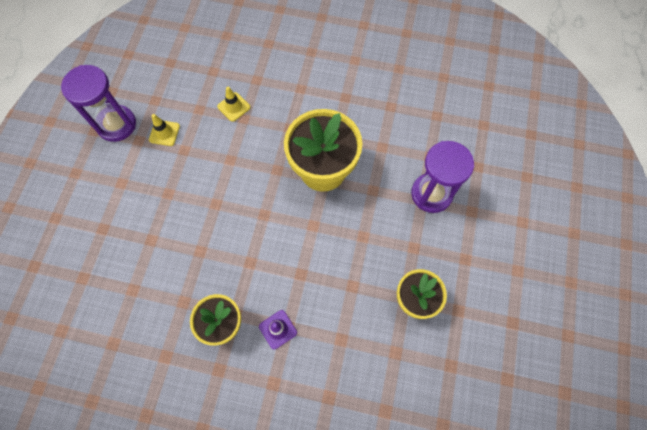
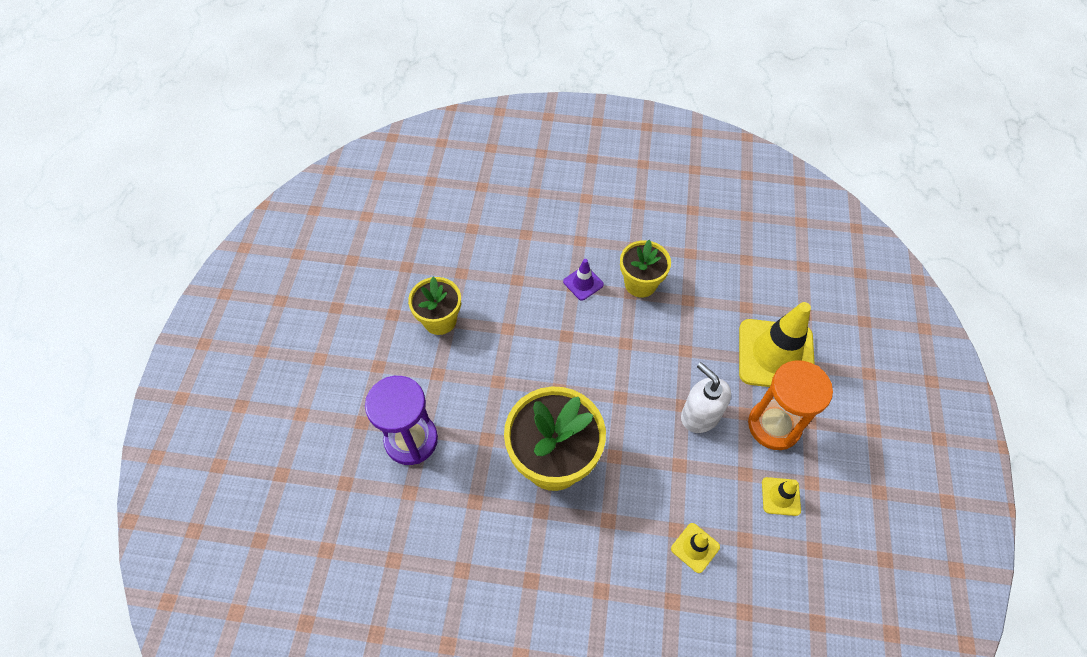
camera: 175 degrees right, 10 degrees down
purple hourglass [61,65,136,142] -> none
none -> white soap dispenser [681,362,731,433]
none -> yellow traffic cone [739,302,815,387]
none -> orange hourglass [748,360,833,450]

